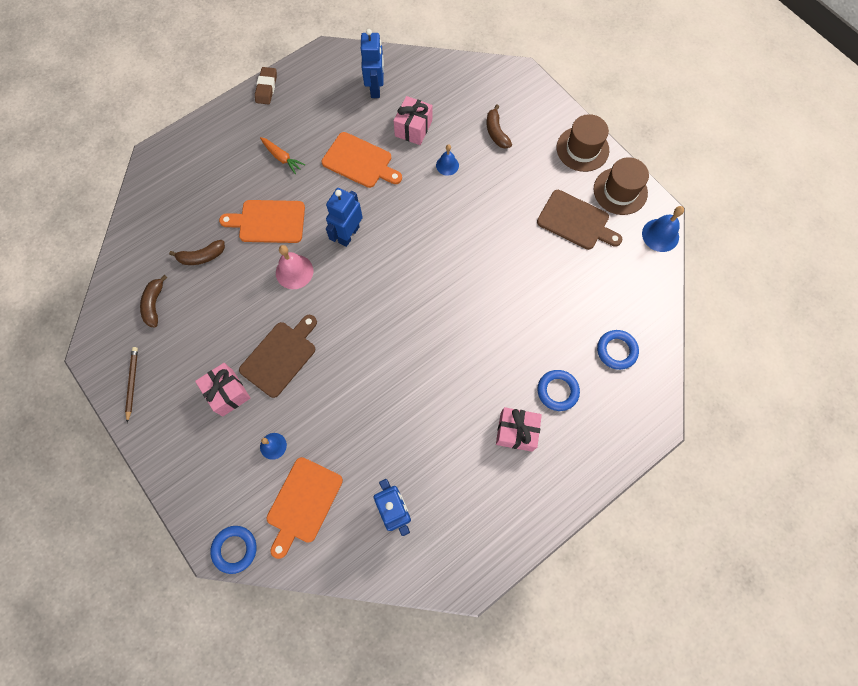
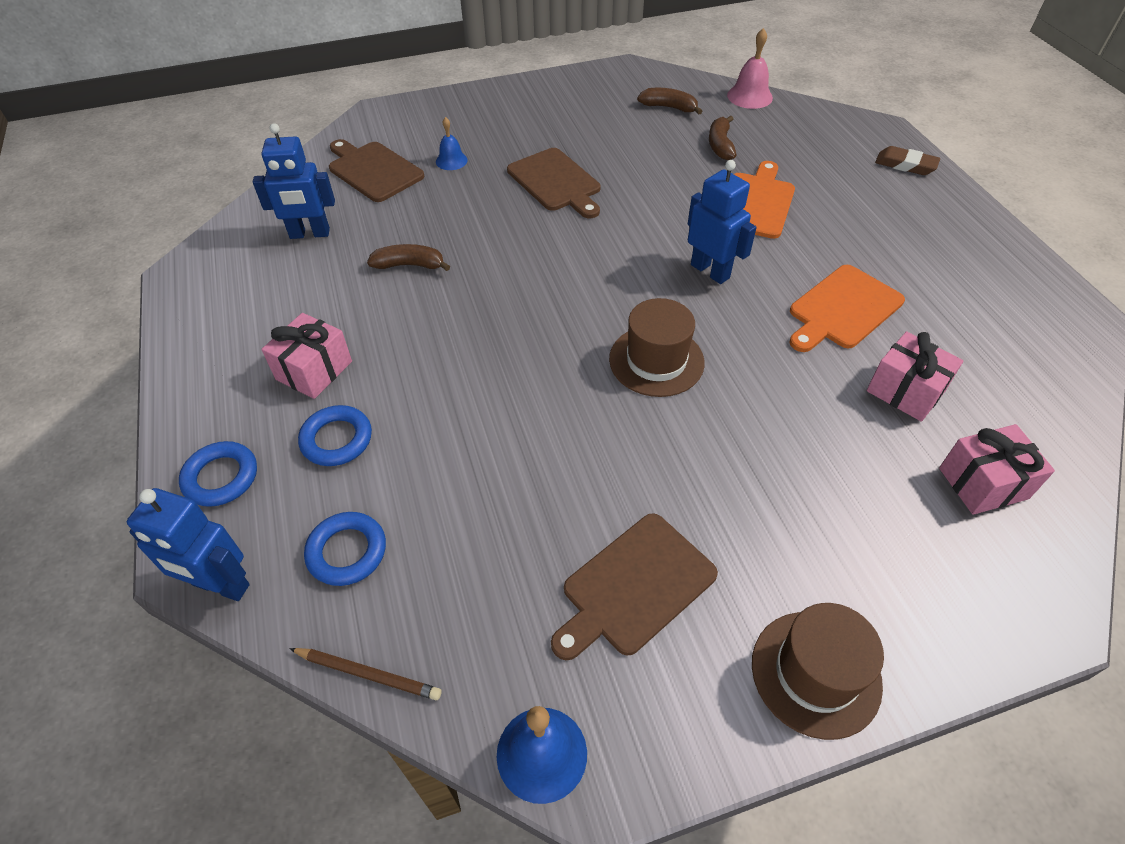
camera: 110 degrees right, 20 degrees down
brown pencil [125,347,138,423] -> brown pencil moved to [289,648,441,700]
pink gift [195,363,251,417] -> pink gift moved to [939,424,1055,515]
blue ring [210,526,257,574] -> blue ring moved to [179,441,257,507]
brown eraser [255,67,277,105] -> brown eraser moved to [875,146,940,175]
orange carrot [260,137,305,174] -> none
orange cutting board [267,457,343,559] -> brown cutting board [329,139,424,202]
pink bell [276,245,313,289] -> pink bell moved to [727,28,773,109]
blue robot [361,29,384,98] -> blue robot moved to [127,488,250,601]
blue bell [436,144,459,176] -> none
brown banana [487,104,512,149] -> brown banana moved to [367,244,450,271]
brown hat [594,157,649,215] -> brown hat moved to [609,298,705,397]

